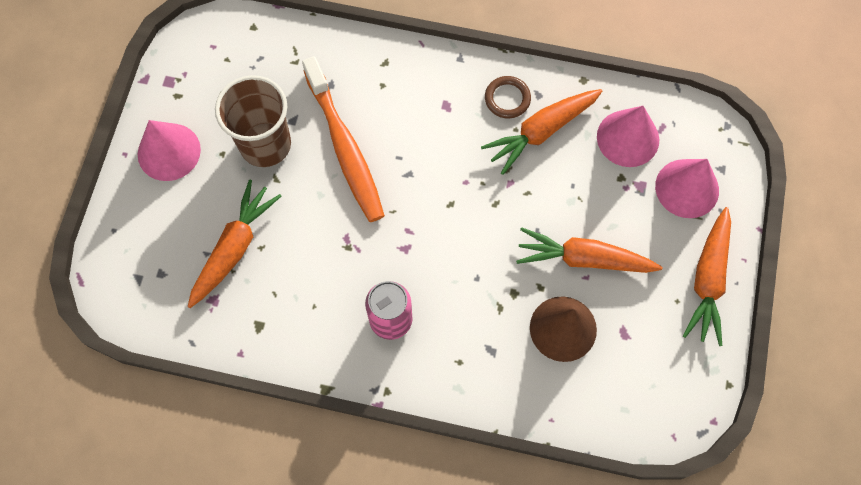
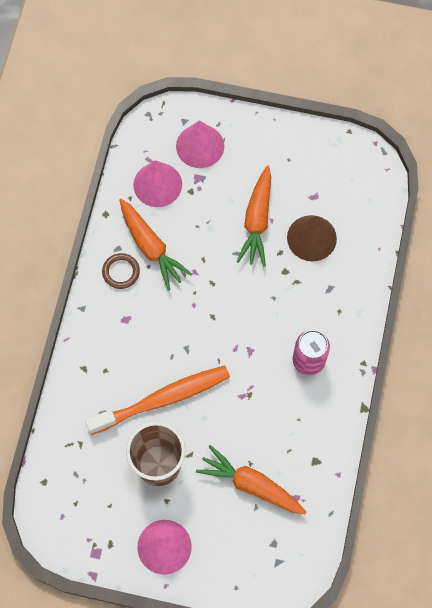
camera: 90 degrees left, 0 degrees up
orange carrot [683,207,731,346] -> none

